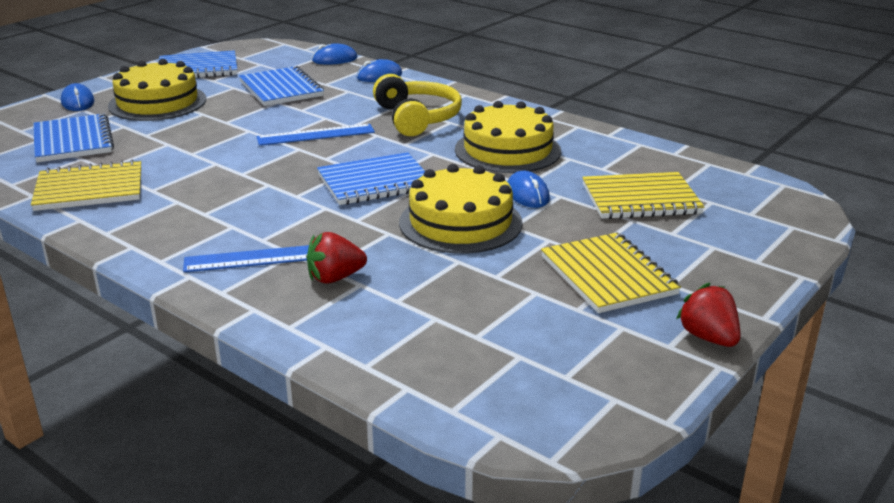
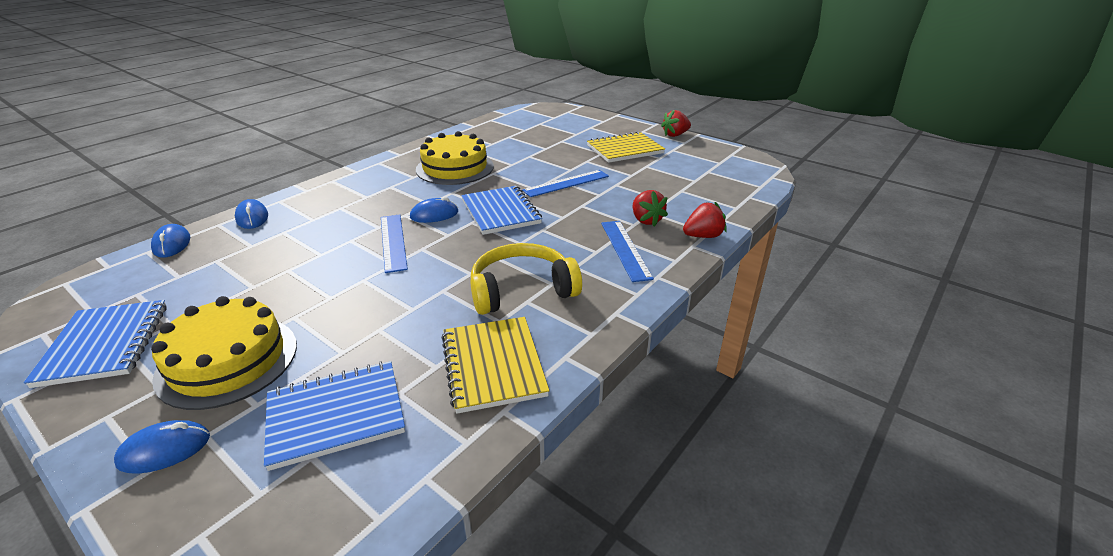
camera: 90 degrees left, 5 degrees up
blue notebook [239,66,324,106] -> none
yellow headphones [373,74,462,136] -> yellow headphones moved to [471,243,582,315]
yellow cake [399,164,523,254] -> blue ruler [522,170,609,197]
blue mouse [507,171,550,208] -> blue mouse moved to [410,197,458,223]
yellow notebook [582,172,705,219] -> none
none -> red strawberry [683,202,727,238]

